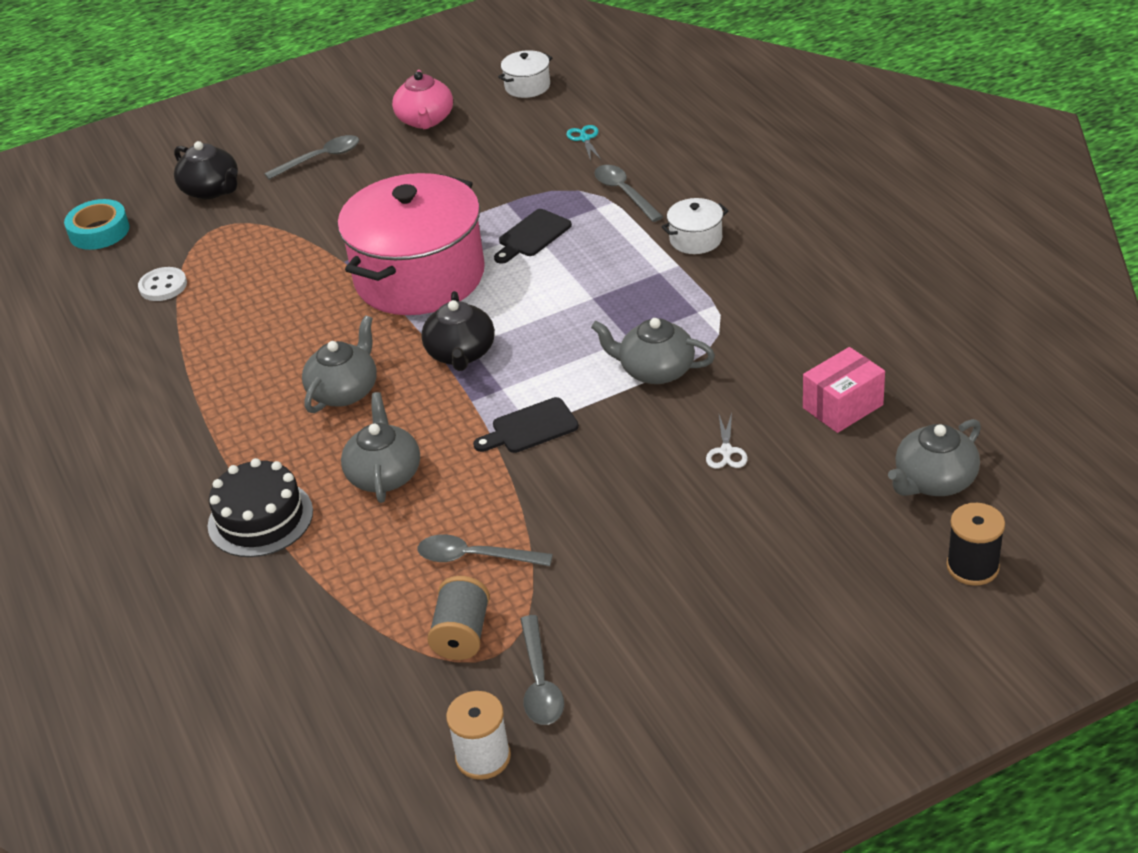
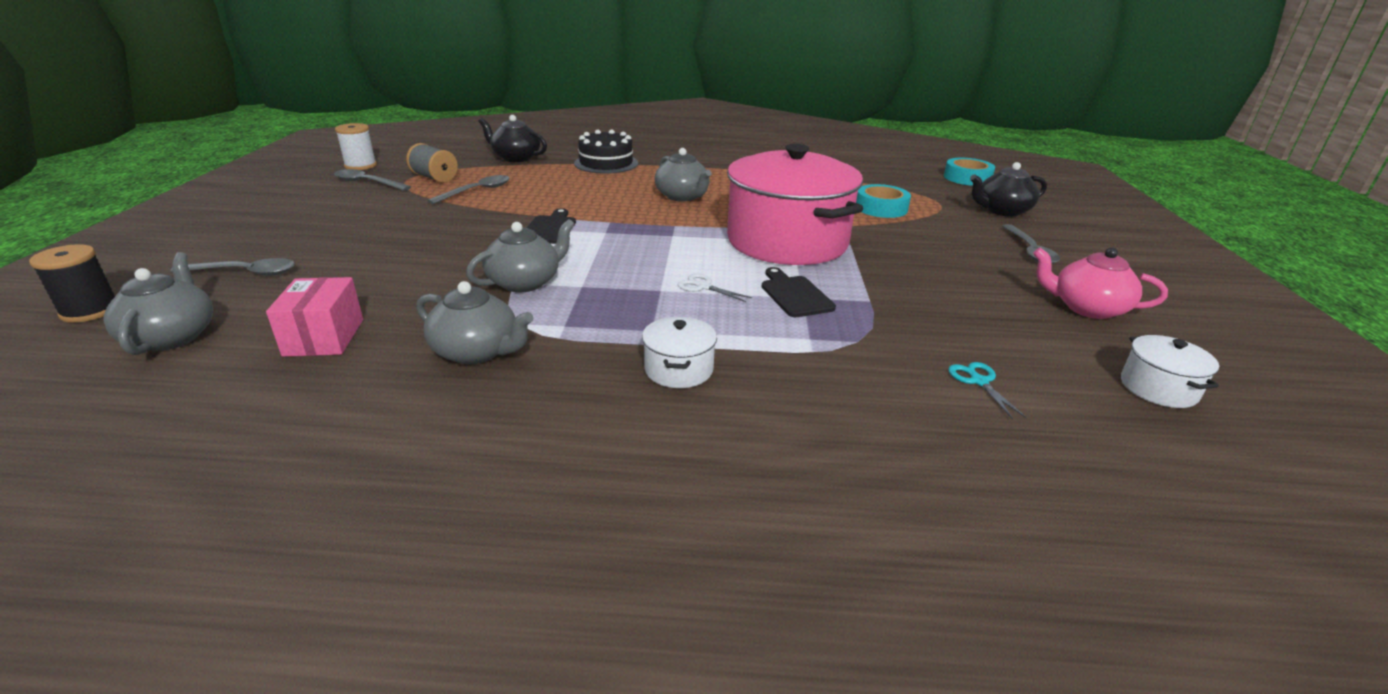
camera: 115 degrees right, 10 degrees down
white button [138,267,187,301] -> none
grey teapot [341,392,420,503] -> grey teapot moved to [416,281,533,364]
black teapot [421,291,495,371] -> black teapot moved to [479,115,547,162]
turquoise scissors [566,125,601,161] -> turquoise scissors turned 120 degrees counterclockwise [948,362,1027,419]
grey spoon [594,165,663,222] -> grey spoon moved to [170,258,295,276]
white scissors [706,413,748,469] -> white scissors moved to [678,273,752,302]
none -> turquoise tape [856,184,911,218]

